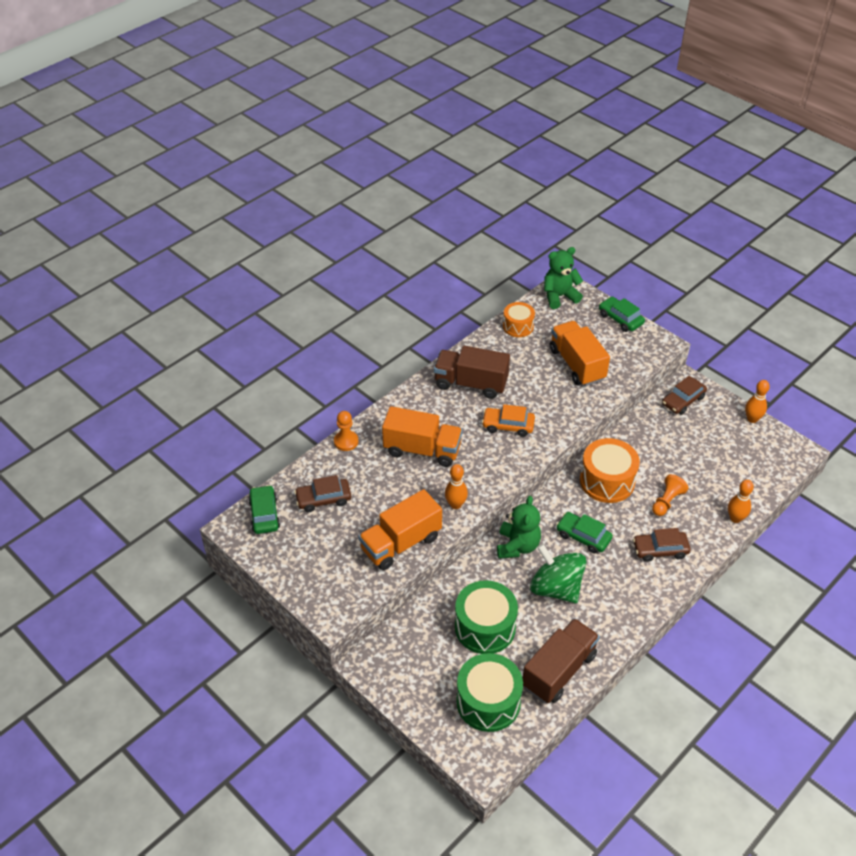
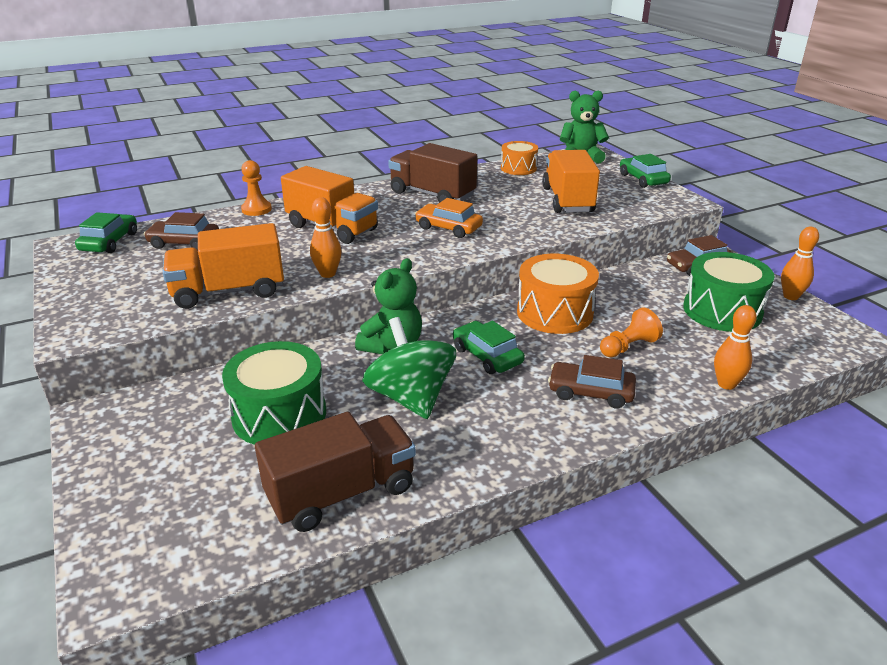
camera: 20 degrees right, 15 degrees down
green drum [456,653,523,732] -> green drum moved to [683,252,775,332]

